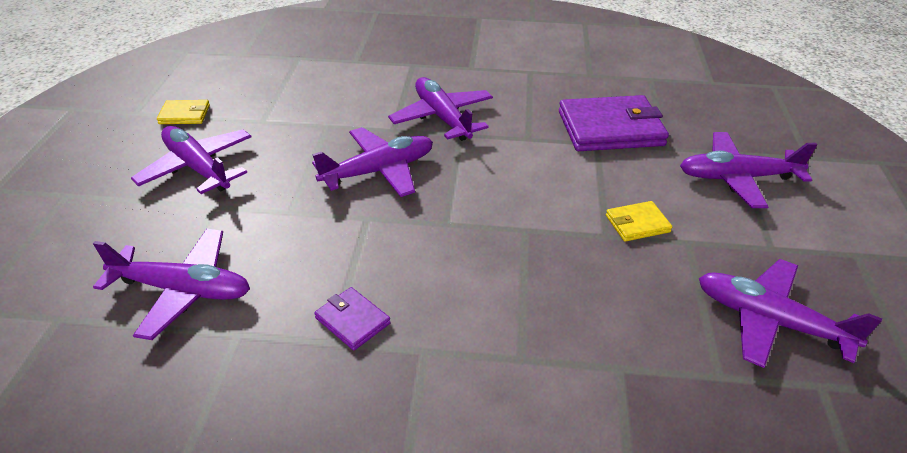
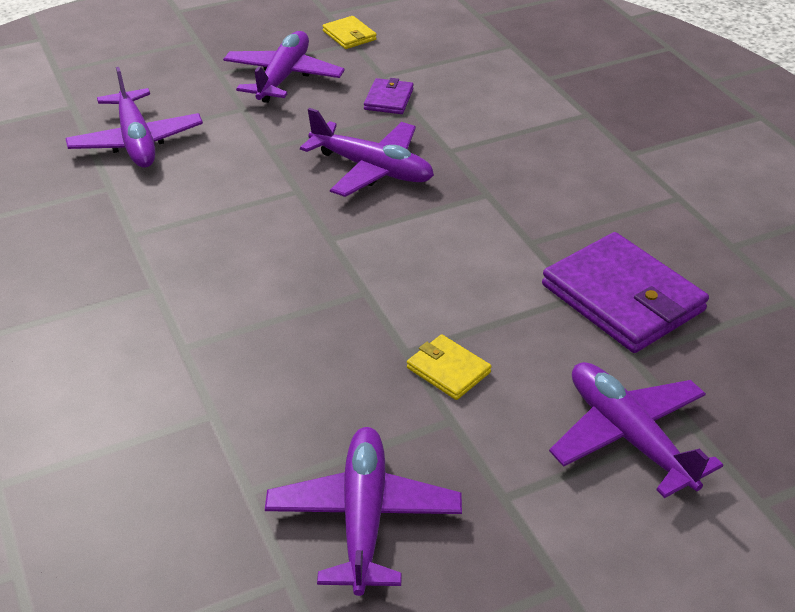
camera: 60 degrees right, 0 degrees up
purple wallet [314,287,391,350] -> purple wallet moved to [364,78,414,114]
purple plane [388,77,493,141] -> none

